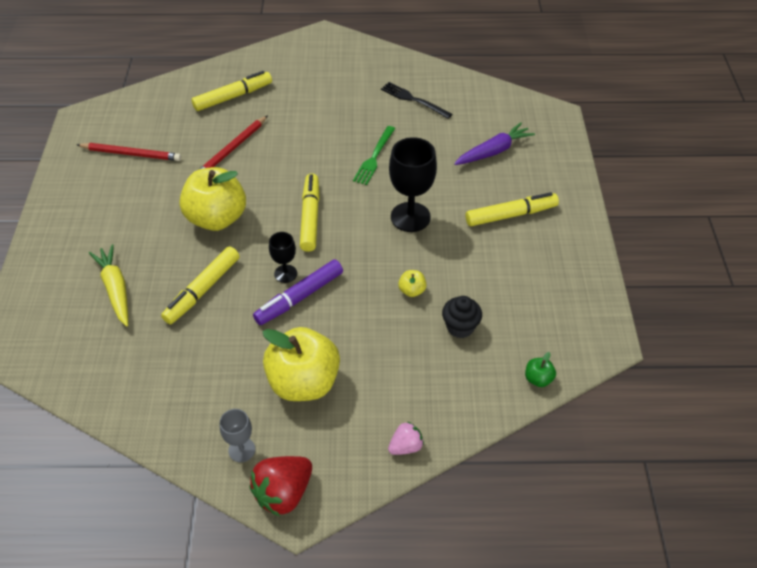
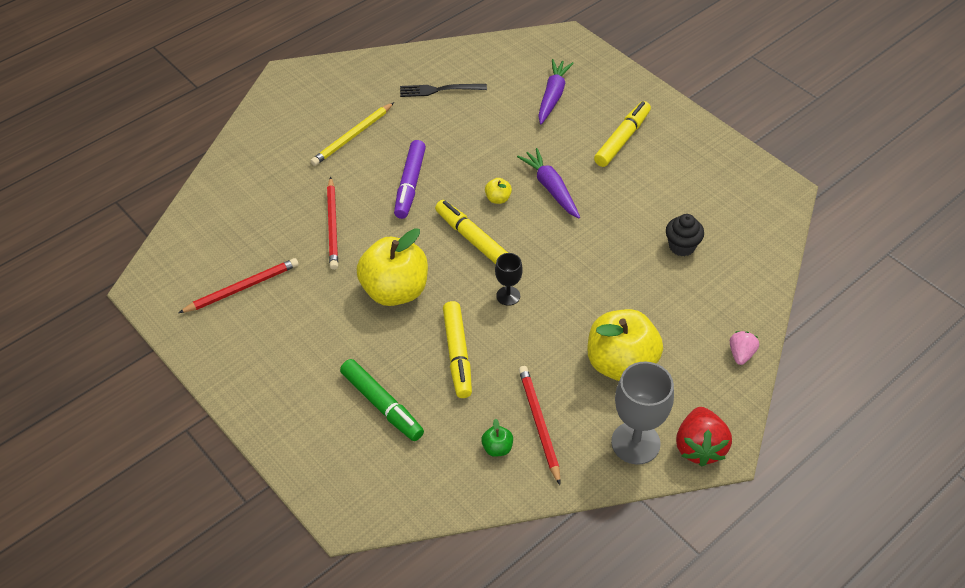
camera: 40 degrees left, 0 degrees up
yellow carrot [89,244,128,327] -> green marker [340,359,424,441]
yellow marker [191,71,272,111] -> none
grey goblet [220,409,255,462] -> grey goblet [611,362,674,465], size x1.85
purple marker [253,259,343,325] -> purple marker moved to [394,140,426,219]
green fork [353,126,395,185] -> none
black goblet [389,137,437,232] -> purple carrot [517,148,580,218]
yellow apple [398,270,426,297] -> yellow apple moved to [485,178,512,204]
green apple [525,352,556,387] -> green apple moved to [481,418,513,457]
none -> yellow pencil [311,102,394,166]
none -> red pencil [519,366,561,485]

